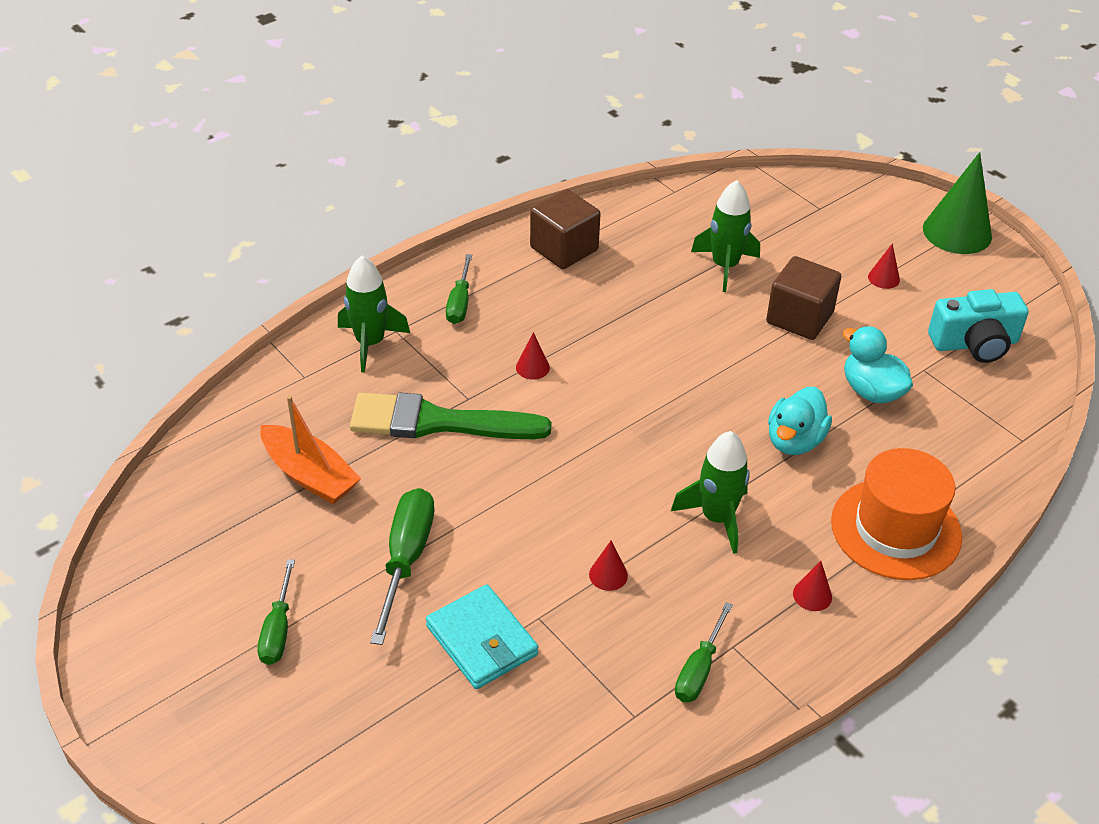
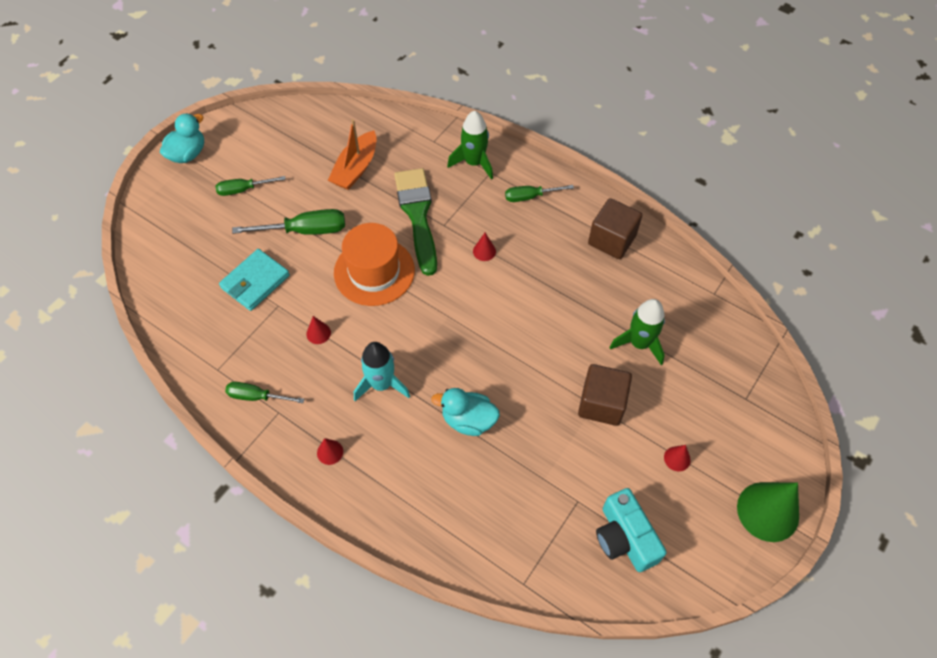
camera: 75 degrees right, 15 degrees up
green rocket [671,431,750,554] -> turquoise rocket [354,342,410,401]
orange hat [831,448,962,580] -> orange hat moved to [334,223,415,306]
turquoise duck [843,326,913,403] -> turquoise duck moved to [160,113,204,163]

